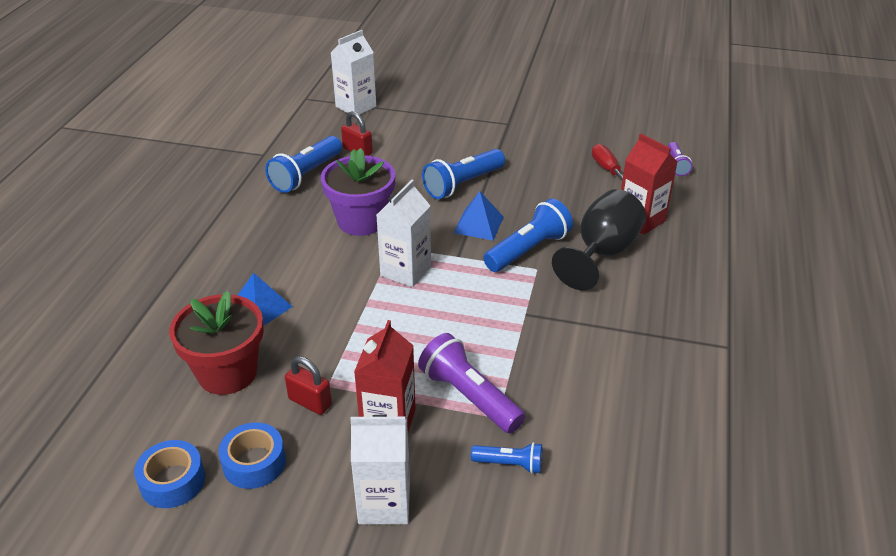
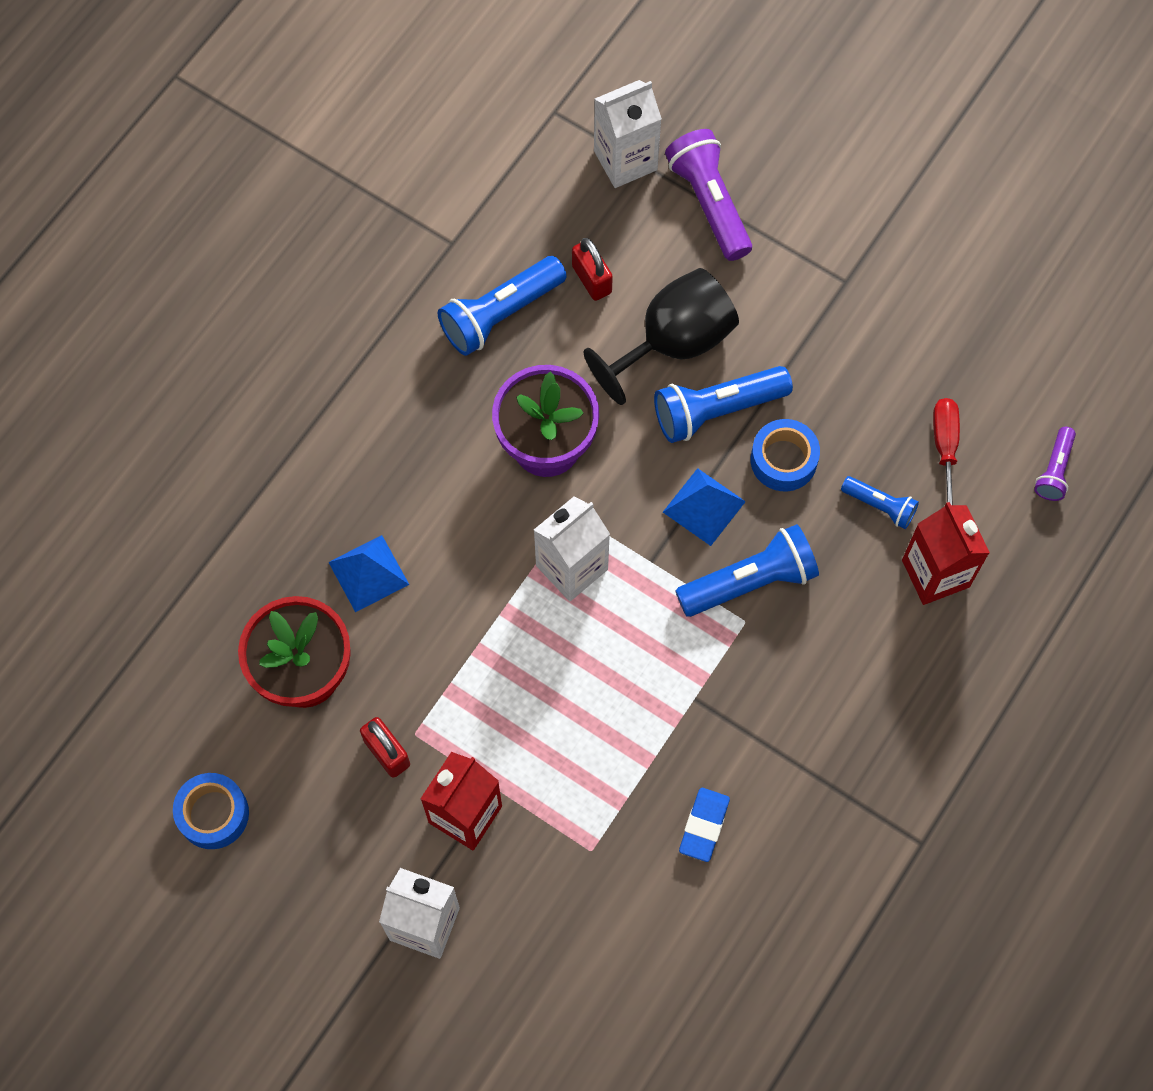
camera: 20 degrees right, 30 degrees up
blue tape [219,422,286,489] -> blue tape moved to [751,419,820,491]
purple flashlight [418,333,525,433] -> purple flashlight moved to [665,129,752,261]
blue flashlight [471,442,543,474] -> blue flashlight moved to [841,476,919,529]
black goblet [552,189,646,290] -> black goblet moved to [583,268,739,405]
none -> blue eraser [679,788,730,862]

